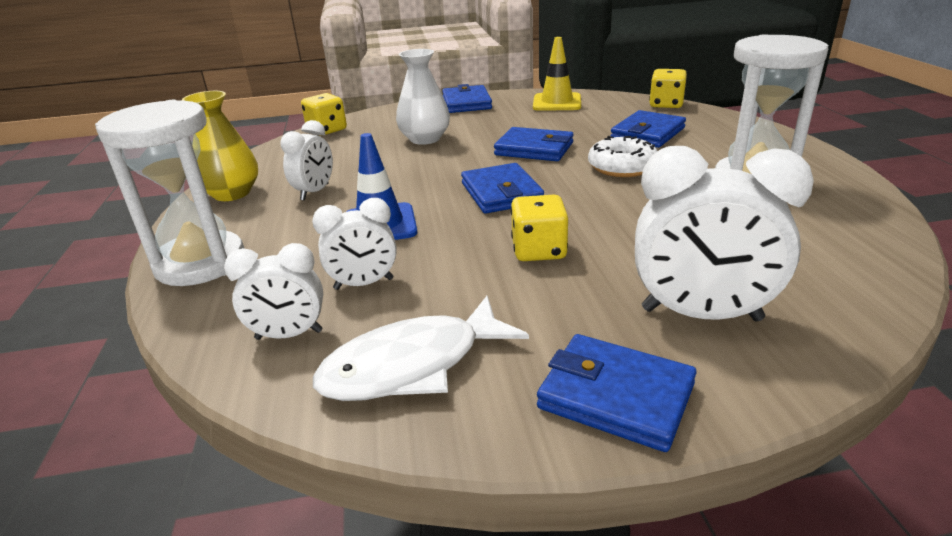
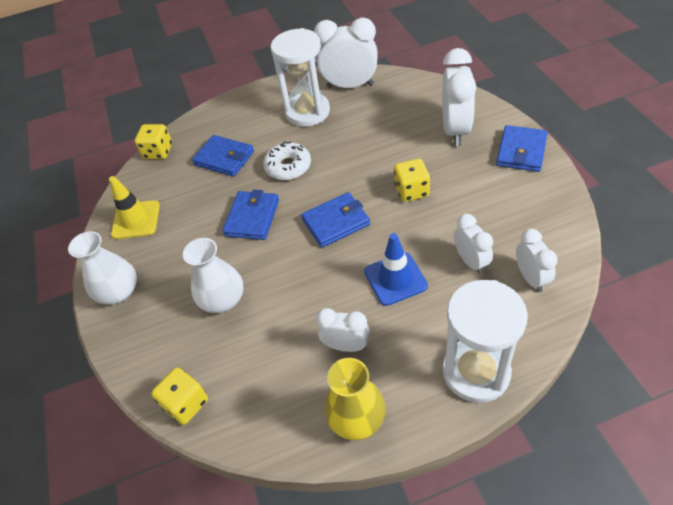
camera: 95 degrees left, 20 degrees up
white fish [313,296,529,401] -> none
blue wallet [442,84,492,113] -> white vase [68,231,137,304]
none -> white clock [314,18,378,88]

